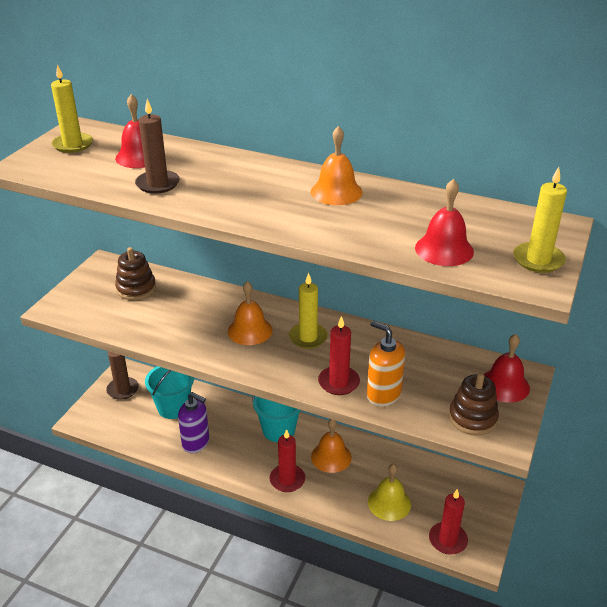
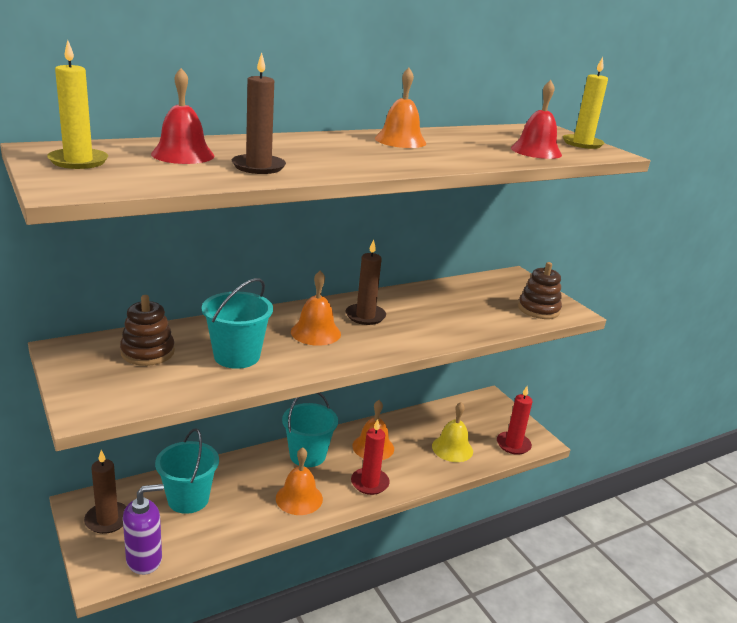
camera: 55 degrees left, 10 degrees down
purple soap dispenser [178,392,209,453] -> purple soap dispenser moved to [123,484,164,575]
yellow candle [289,273,328,349] -> brown candle [346,239,386,325]
red candle [318,316,360,395] -> none
orange soap dispenser [367,321,405,407] -> none
red bell [484,334,530,402] -> none
none -> turquoise bucket [202,278,273,369]
none -> orange bell [276,447,323,515]

